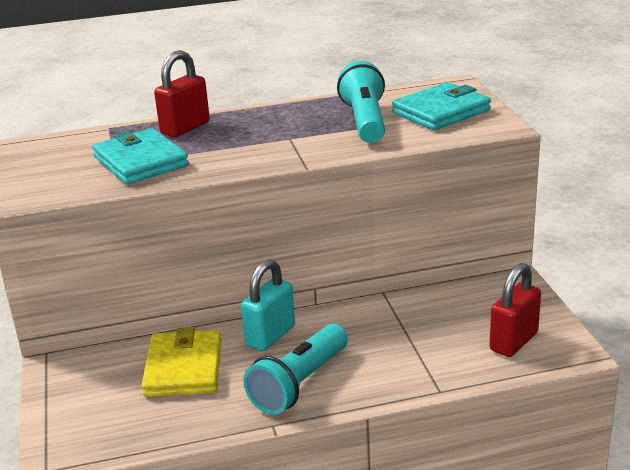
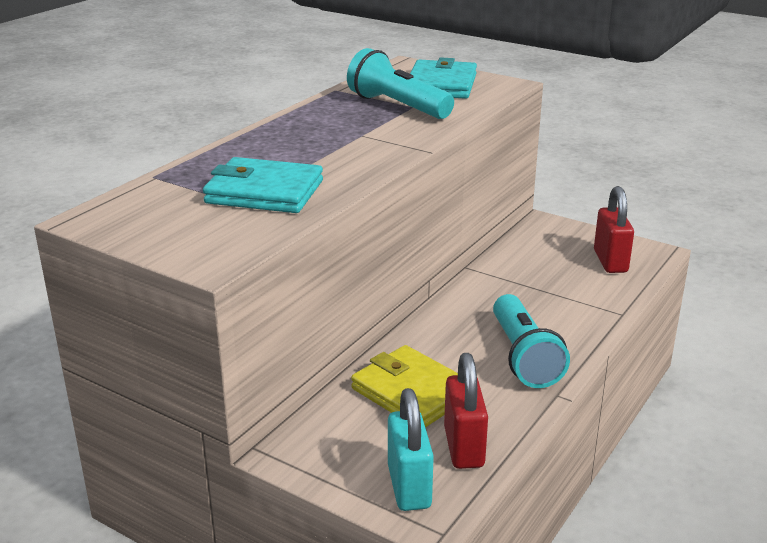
camera: 45 degrees left, 0 degrees up
red padlock [154,50,210,137] -> red padlock moved to [444,353,488,469]
turquoise padlock [241,259,295,351] -> turquoise padlock moved to [388,388,434,511]

